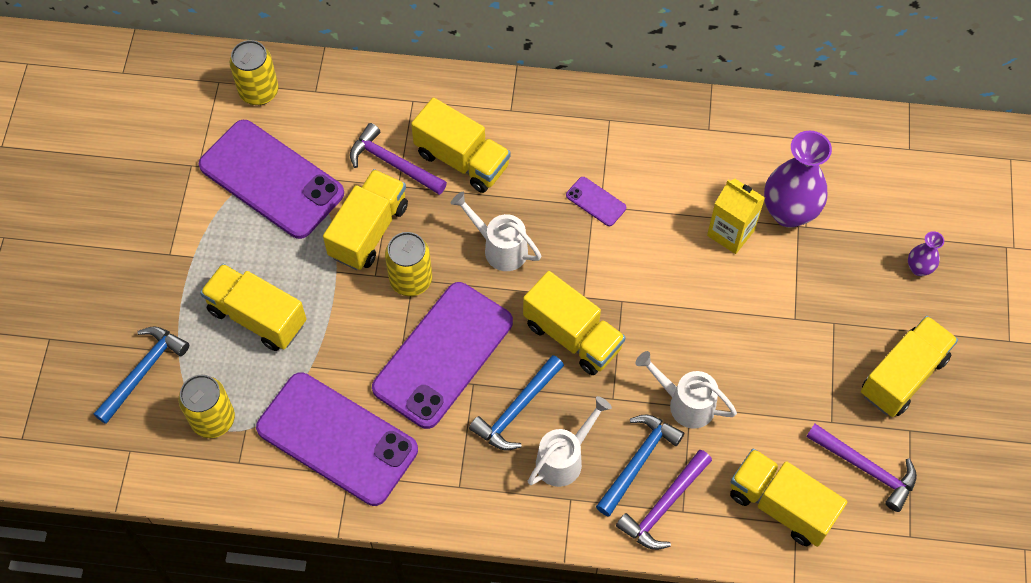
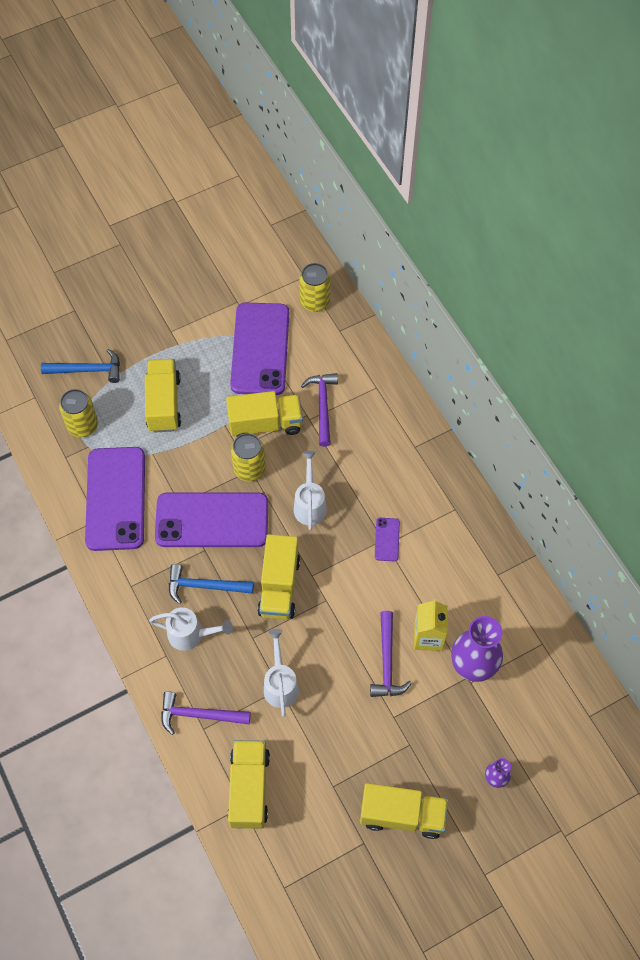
camera: 55 degrees right, 0 degrees up
yellow truck [411,97,511,193] -> none
blue hammer [596,414,684,517] -> none
purple hammer [806,424,917,512] -> purple hammer moved to [370,611,412,697]

